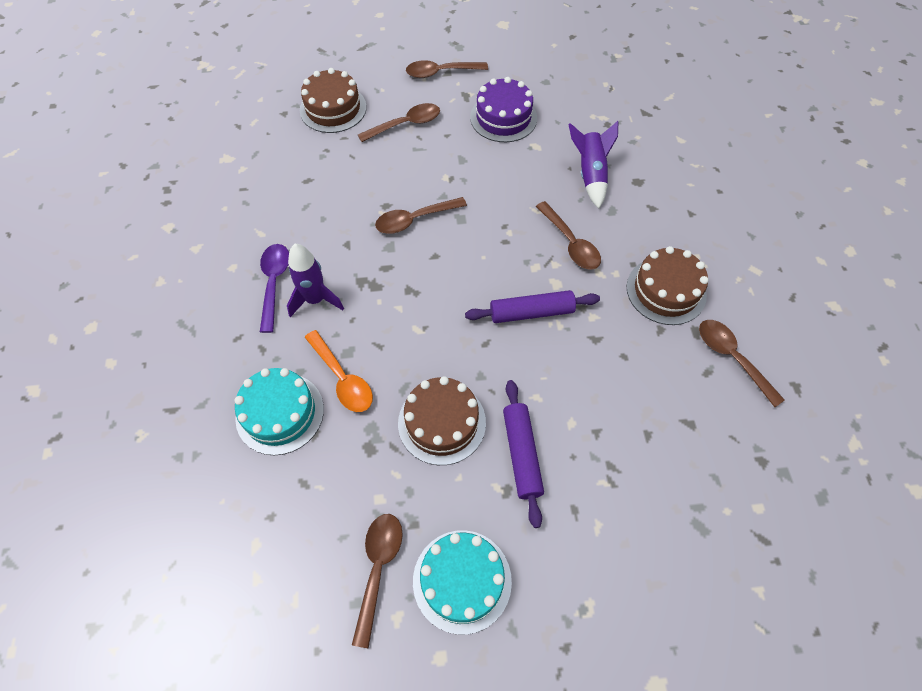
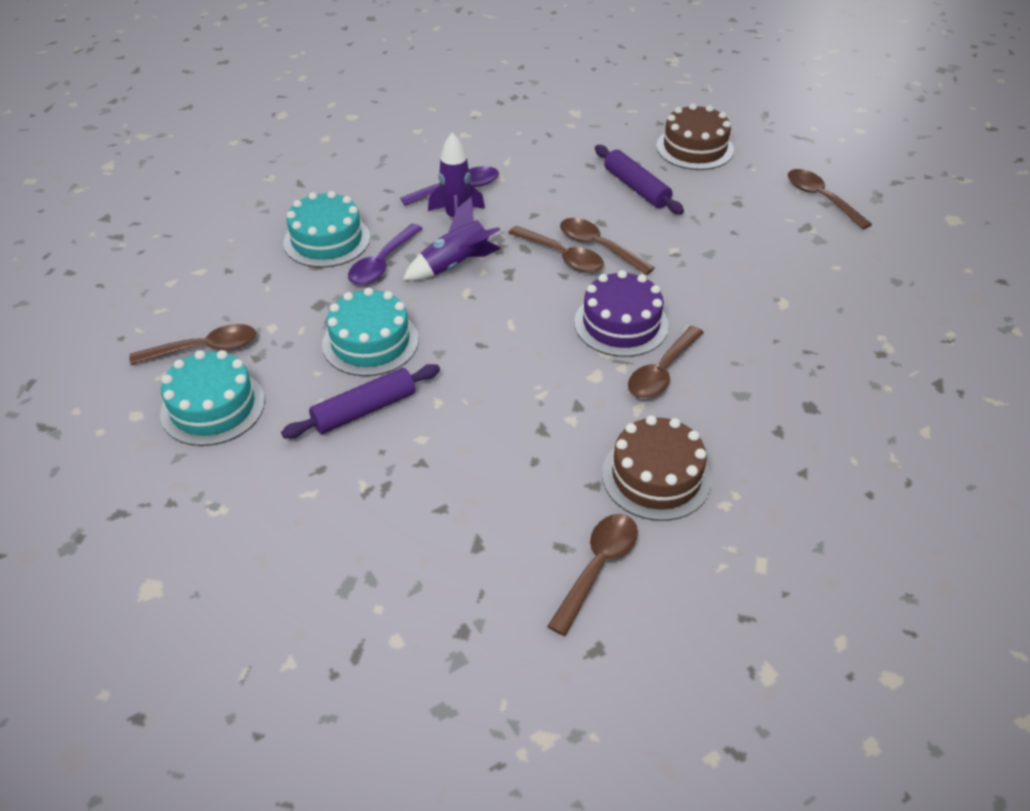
camera: 65 degrees right, 15 degrees down
orange spoon [305,330,373,412] -> purple spoon [348,224,423,285]
brown spoon [358,103,440,142] -> brown spoon moved to [508,226,604,273]
brown cake [398,376,486,465] -> turquoise cake [322,287,419,376]
purple rolling pin [465,290,600,323] -> purple rolling pin moved to [595,145,684,215]
purple cake [470,77,537,142] -> purple cake moved to [574,270,669,357]
purple rocket [568,121,618,209] -> purple rocket moved to [403,196,501,281]

